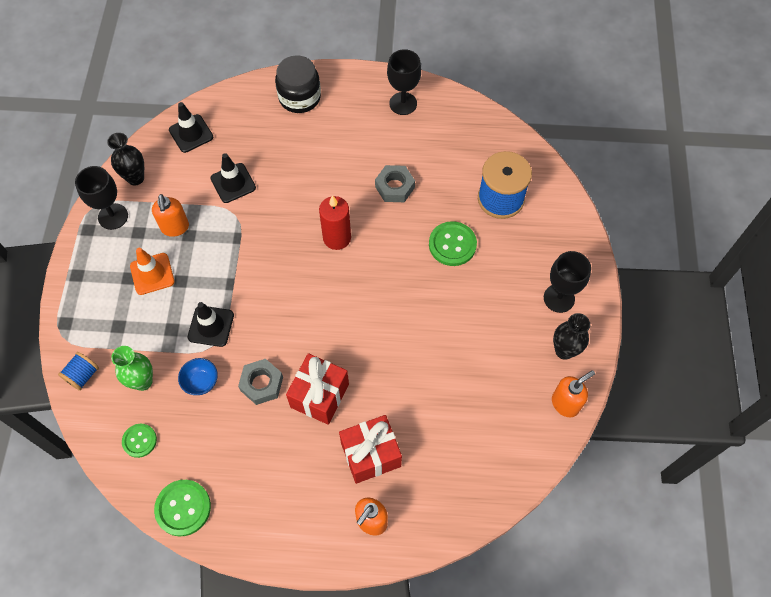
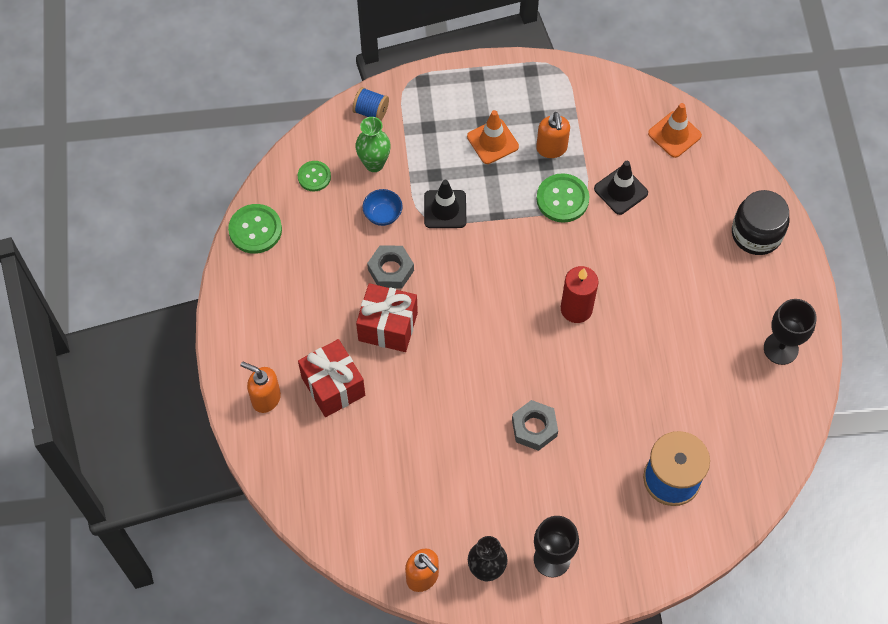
camera: 80 degrees right, 0 degrees up
black goblet [75,166,128,230] -> none
black vase [107,133,144,185] -> none
orange soap dispenser [152,194,189,237] -> orange soap dispenser turned 75 degrees counterclockwise [536,112,570,158]
black traffic cone [169,102,213,153] -> orange traffic cone [648,103,702,158]
grey nut [375,165,415,202] -> grey nut moved to [512,400,558,451]
green button [429,221,477,266] -> green button moved to [537,173,589,223]

